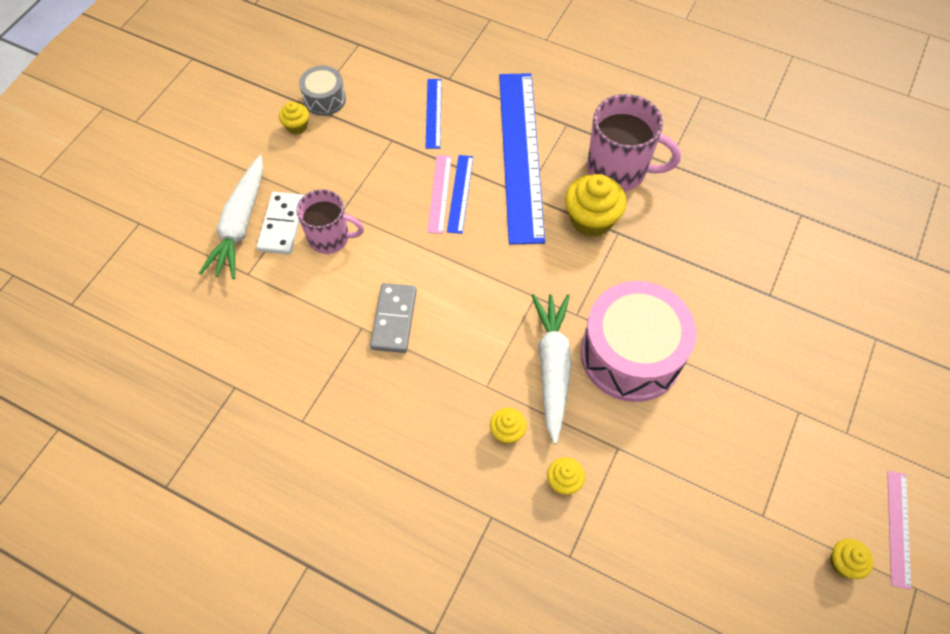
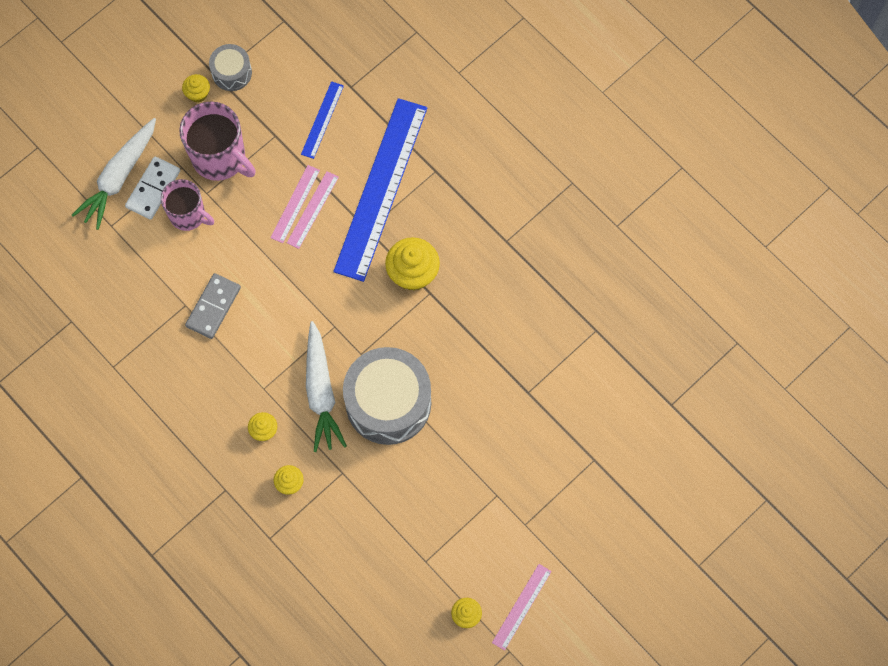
camera: 20 degrees right, 10 degrees up
blue ruler [447,155,473,234] -> pink ruler [287,171,339,249]
white carrot [531,294,571,444] -> white carrot turned 150 degrees clockwise [306,321,347,452]
pink drum [580,281,696,402] -> grey drum [343,347,431,445]
pink mug [587,94,681,192] -> pink mug moved to [179,101,256,181]

